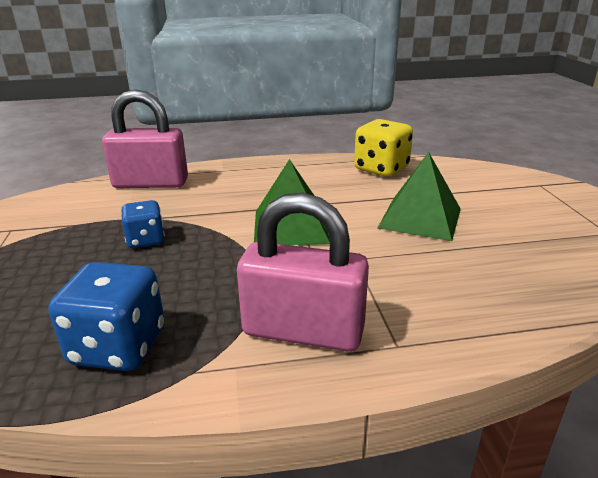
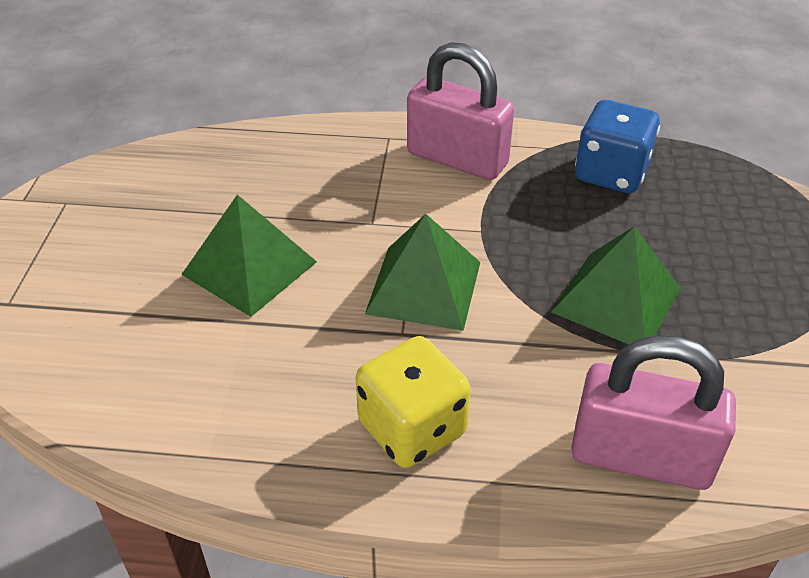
camera: 165 degrees left, 15 degrees up
blue dice [121,200,165,248] -> green pyramid [551,226,681,344]
yellow dice [354,119,413,177] -> yellow dice moved to [356,336,471,468]

